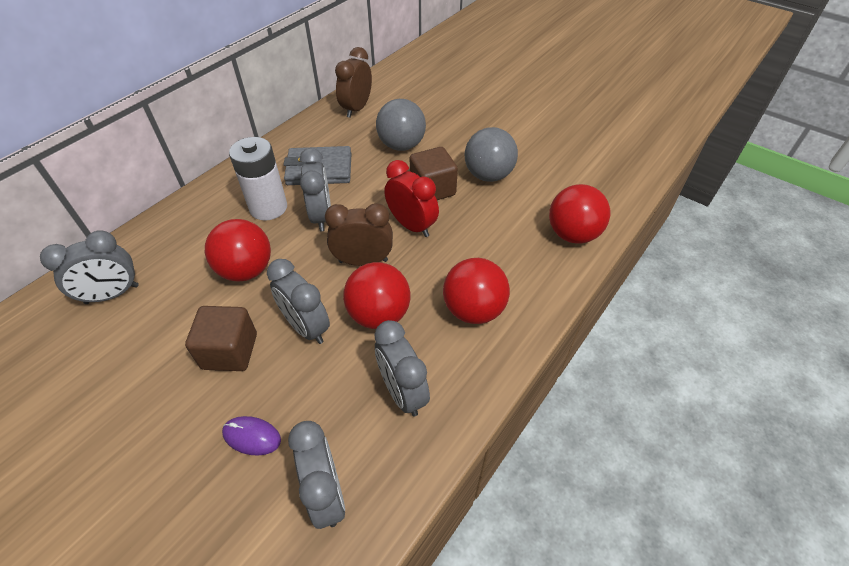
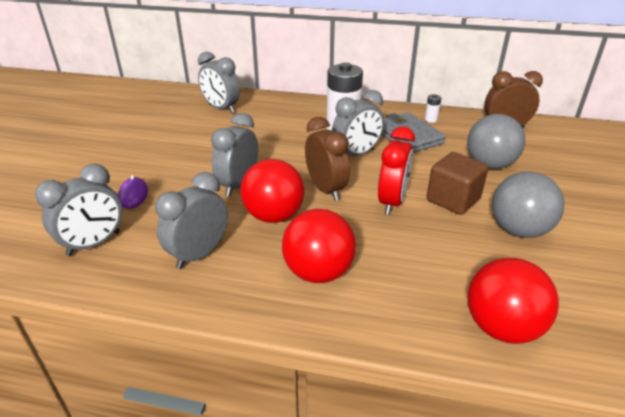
camera: 65 degrees right, 15 degrees down
brown cube [185,306,257,371] -> none
red ball [205,219,271,282] -> none
none -> white battery [425,94,441,123]

